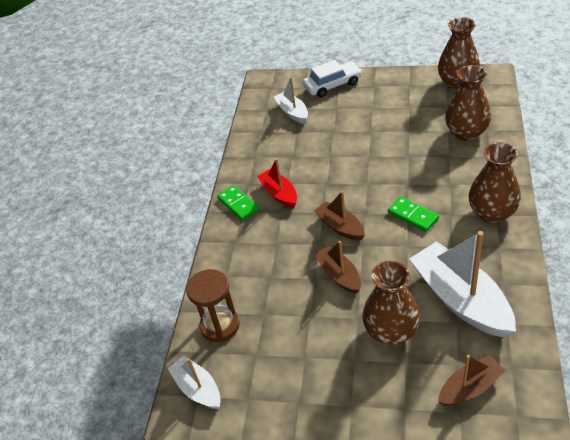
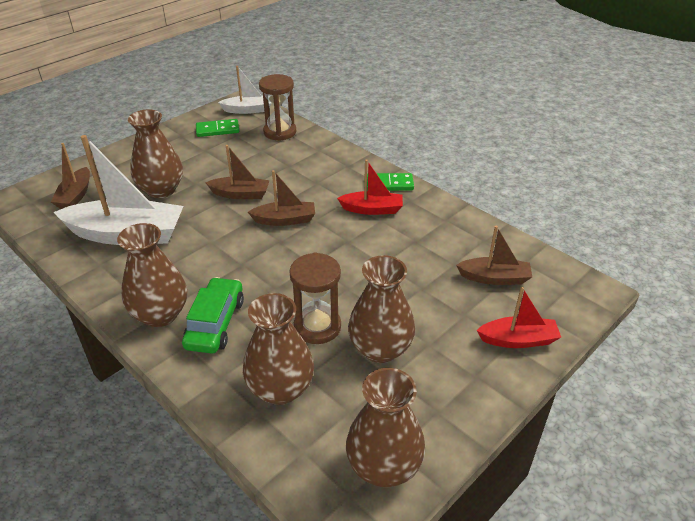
camera: 120 degrees right, 5 degrees down
white boat [274,77,308,124] -> brown boat [456,226,532,285]
white car [303,60,362,97] -> red boat [477,287,561,348]
green domino [388,197,439,232] -> green domino moved to [196,119,239,137]
none -> green car [182,277,244,354]
none -> brown hourglass [289,252,341,344]
none -> brown vase [348,255,415,363]

